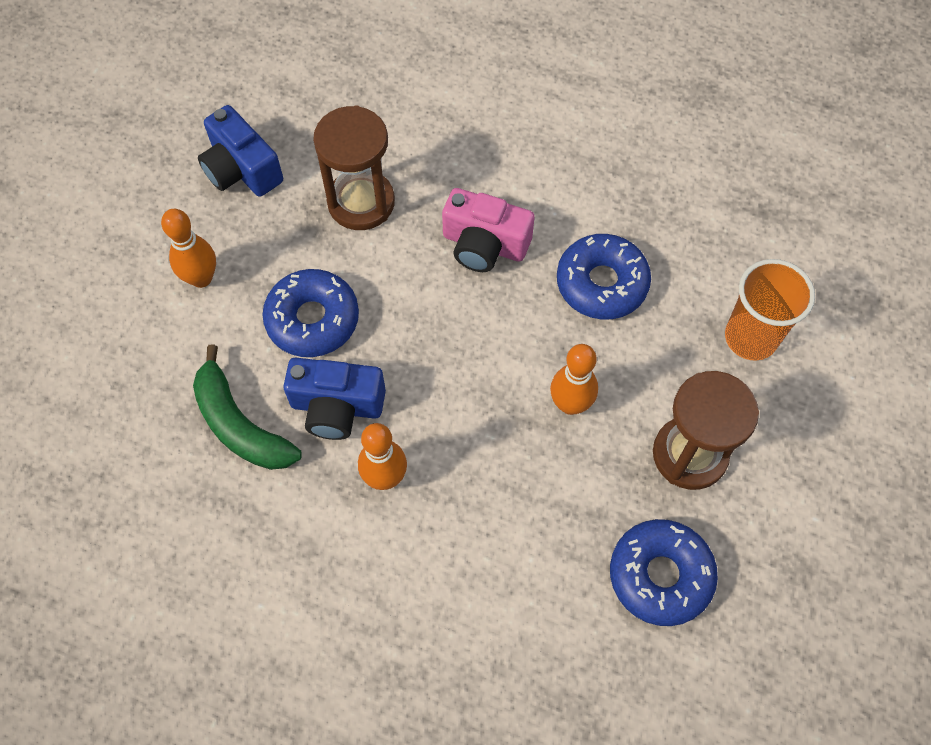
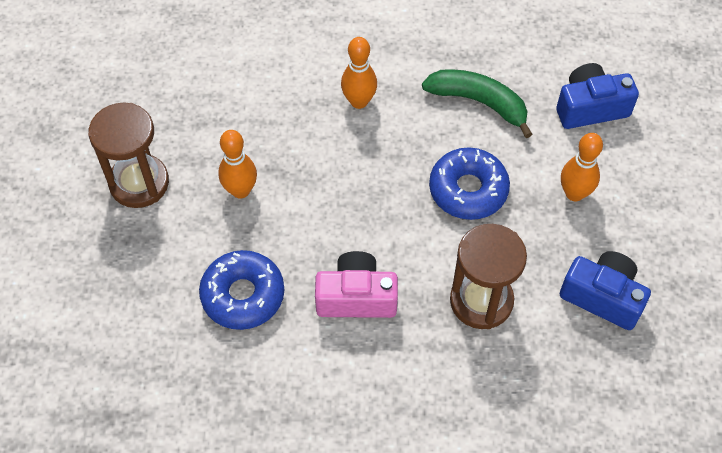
camera: 160 degrees right, 5 degrees down
blue camera [283,357,386,440] -> blue camera moved to [556,63,639,129]
blue donut [610,519,718,626] -> none
orange cup [725,259,815,360] -> none

